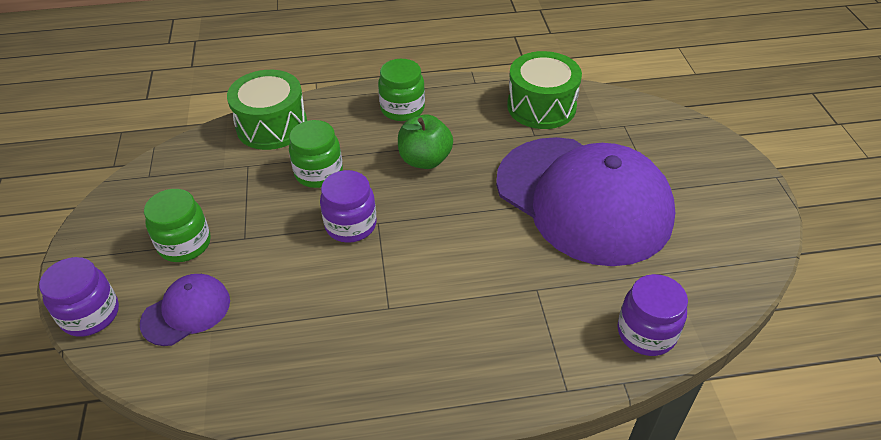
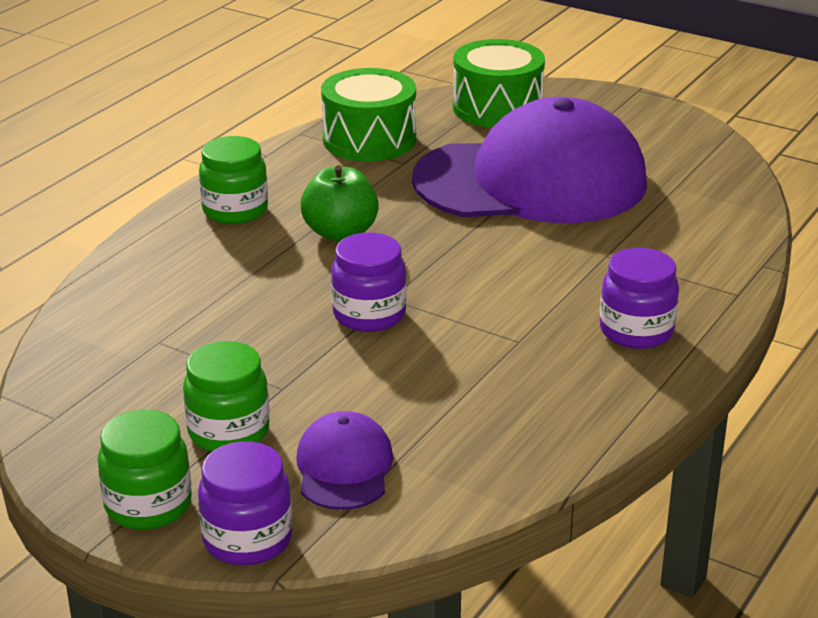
camera: 50 degrees left, 15 degrees down
green drum [227,70,307,150] -> green drum moved to [453,39,545,128]
green jar [289,120,343,188] -> green jar moved to [98,410,192,530]
purple jar [617,274,688,356] -> purple jar moved to [600,248,679,349]

